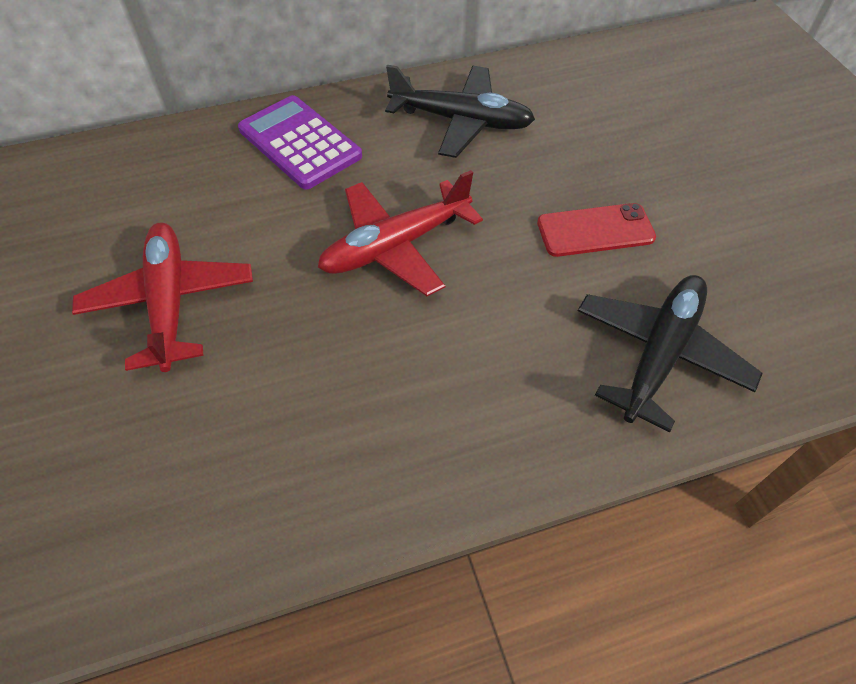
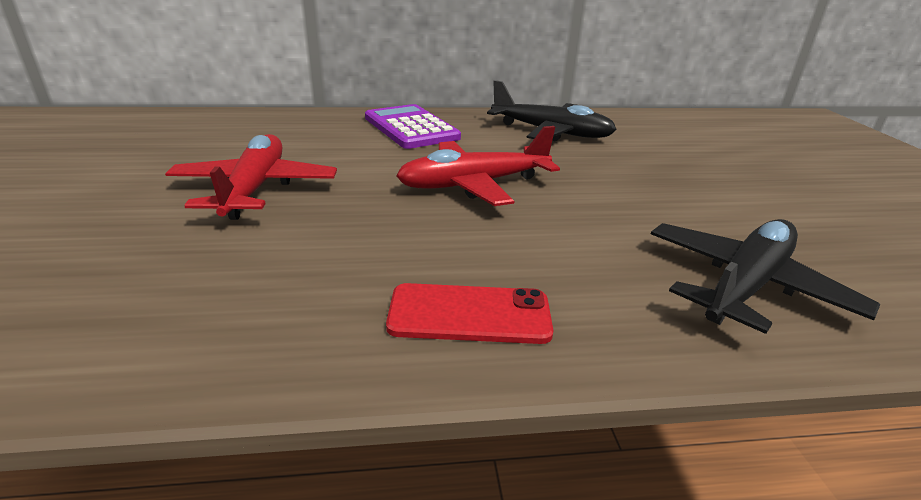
camera: 10 degrees right, 25 degrees down
red phone [537,203,656,257] -> red phone moved to [386,283,553,344]

